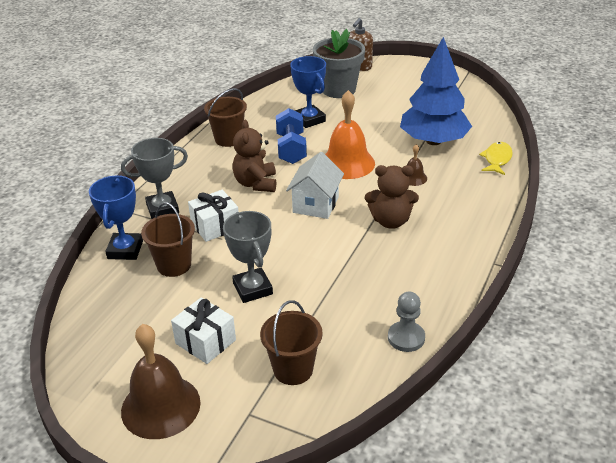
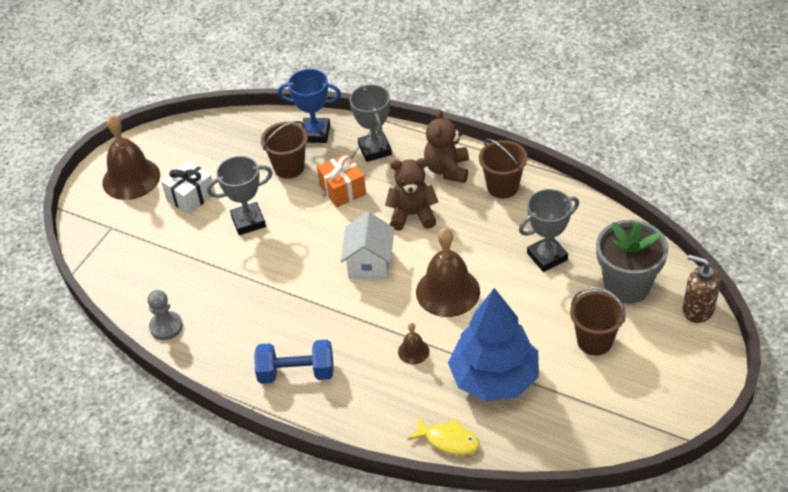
camera: 95 degrees right, 10 degrees up
white gift [188,190,239,242] -> orange gift [317,153,366,207]
brown bucket [260,300,323,385] -> brown bucket moved to [570,287,625,356]
blue dumbbell [276,108,307,164] -> blue dumbbell moved to [254,340,334,384]
white house [286,152,344,219] -> white house turned 75 degrees clockwise [340,212,394,280]
blue trophy [290,56,326,128] -> grey trophy [519,189,579,272]
orange bell [325,90,375,179] -> brown bell [416,228,480,317]
brown teddy bear [365,165,419,229] -> brown teddy bear moved to [424,109,469,183]

